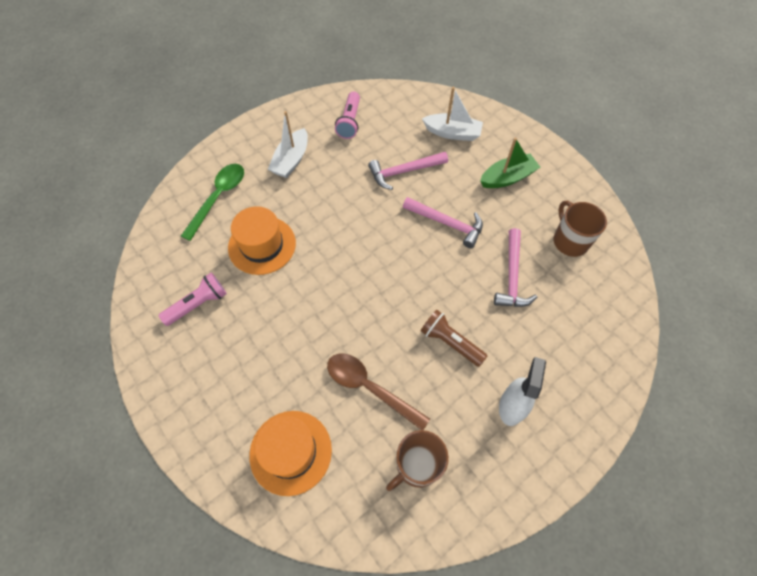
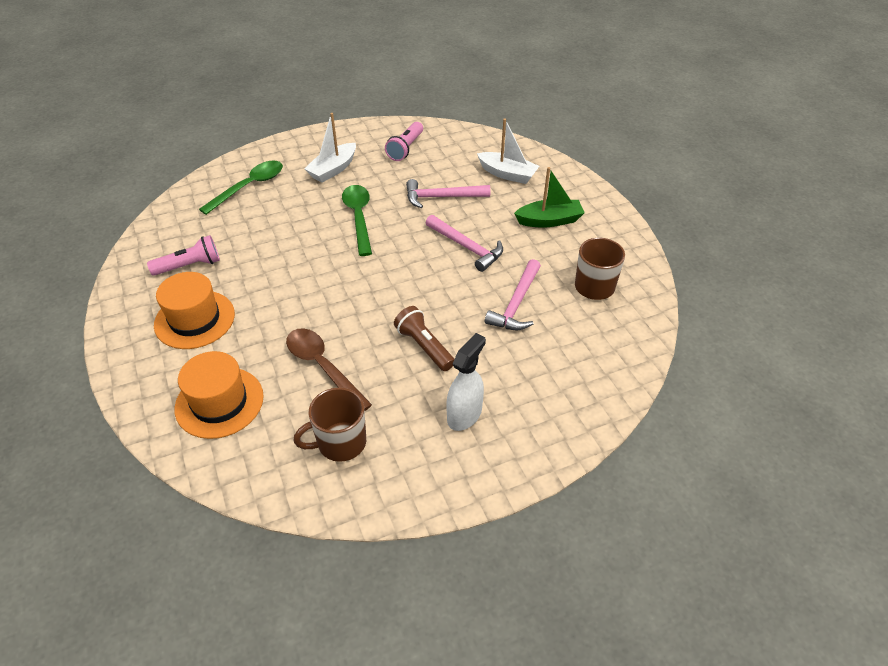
camera: 15 degrees right, 15 degrees down
orange hat [228,206,296,275] -> orange hat moved to [154,272,235,349]
none -> green spoon [342,185,372,256]

